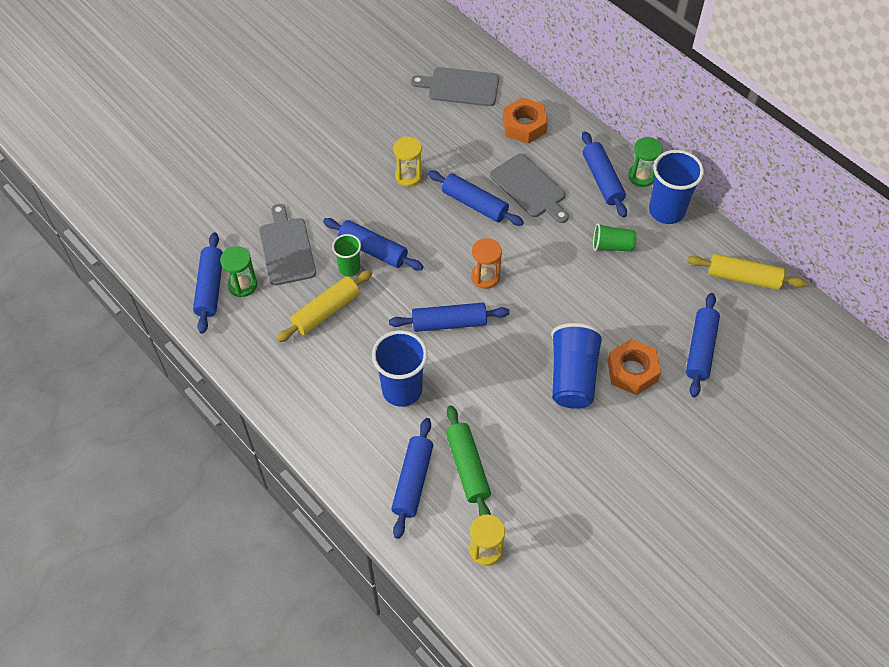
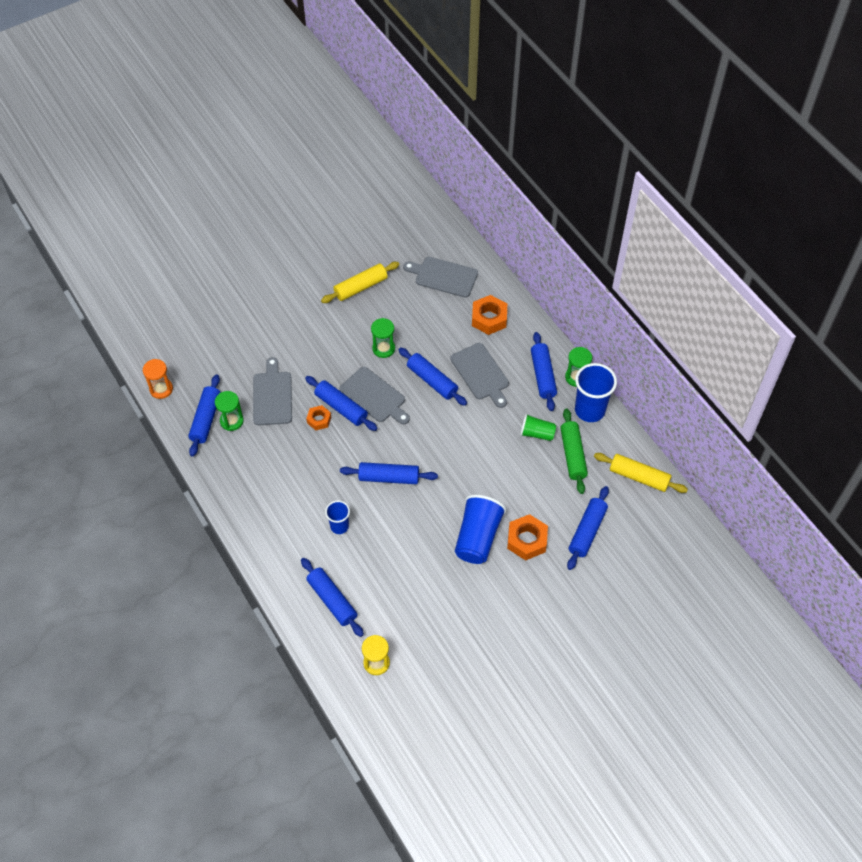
camera: 10 degrees right, 0 degrees up
yellow rolling pin [277,270,372,342] -> yellow rolling pin moved to [321,262,399,303]
green cup [332,234,361,276] -> orange nut [306,405,331,430]
blue cup [372,330,428,407] -> blue cup [325,500,350,534], size x0.57
blue rolling pin [391,418,433,539] -> blue rolling pin turned 60 degrees counterclockwise [301,558,364,637]
yellow hourglass [394,136,422,187] -> green hourglass [371,318,395,358]
green rolling pin [446,405,491,516] -> green rolling pin moved to [560,409,588,494]
orange hourglass [471,238,502,289] -> orange hourglass moved to [143,359,173,399]
none -> grey cutting board [339,367,410,424]

